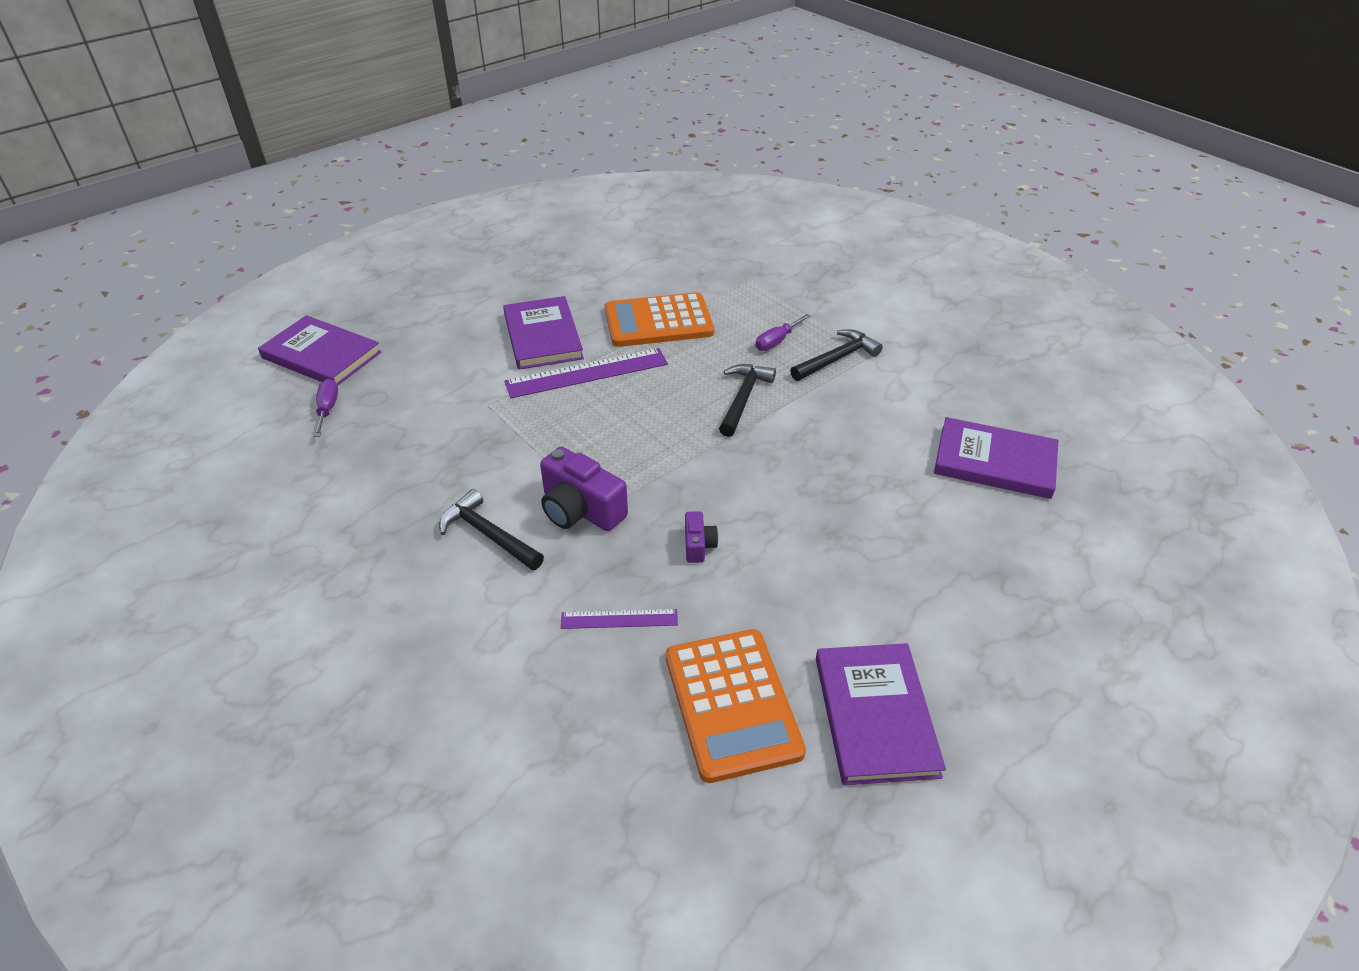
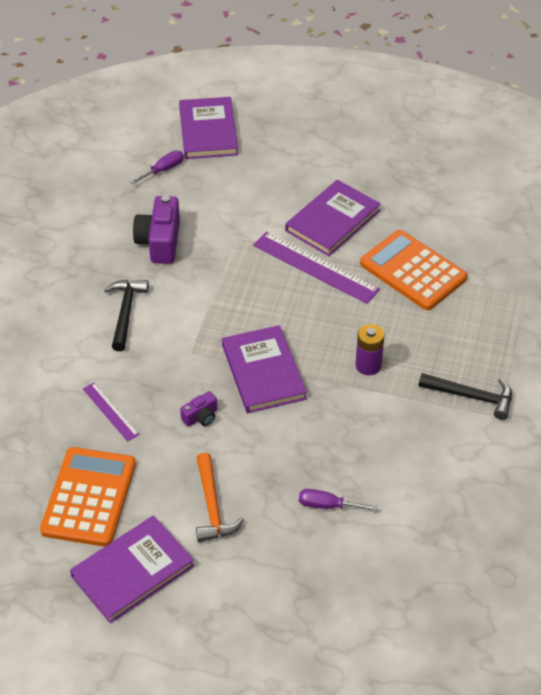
camera: 55 degrees right, 5 degrees up
purple camera [540,447,628,531] -> purple camera moved to [133,195,180,264]
orange calculator [666,629,806,783] -> orange calculator turned 150 degrees clockwise [40,447,136,547]
black hammer [719,364,776,437] -> purple battery [355,324,384,375]
purple screwdriver [755,314,810,351] -> purple screwdriver moved to [299,489,377,510]
purple book [934,417,1058,499] -> purple book moved to [222,325,307,413]
none -> orange hammer [196,453,244,542]

